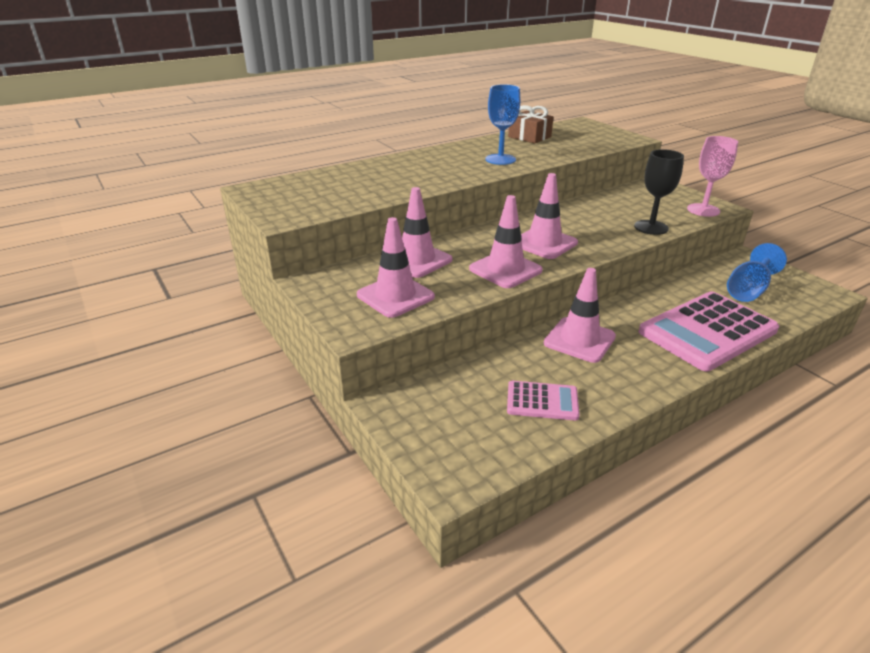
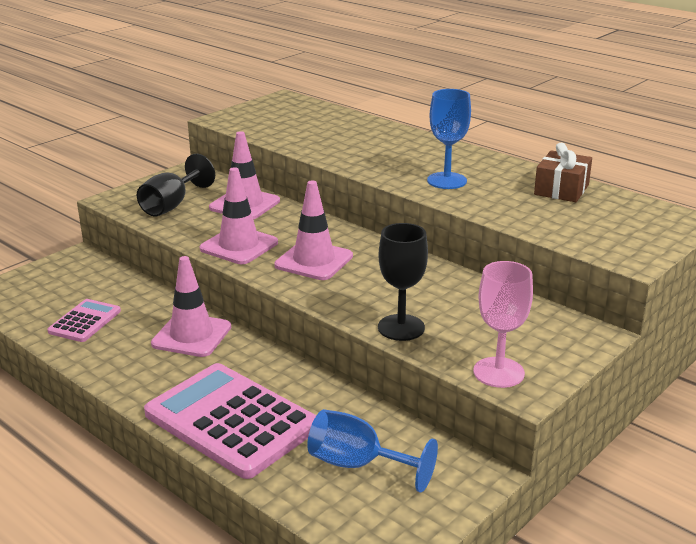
camera: 75 degrees right, 5 degrees down
pink traffic cone [357,217,435,318] -> black goblet [137,154,215,216]
pink calculator [507,381,580,421] -> pink calculator turned 150 degrees counterclockwise [47,299,121,342]

